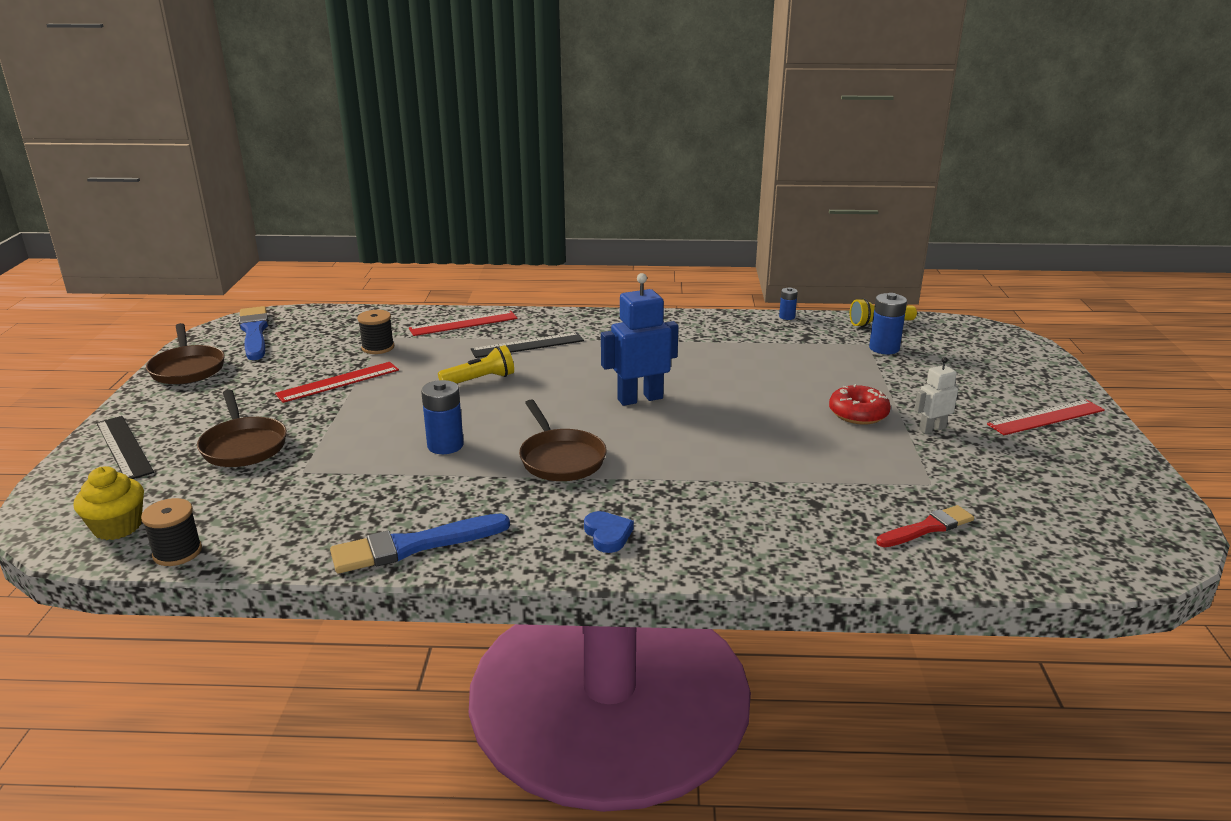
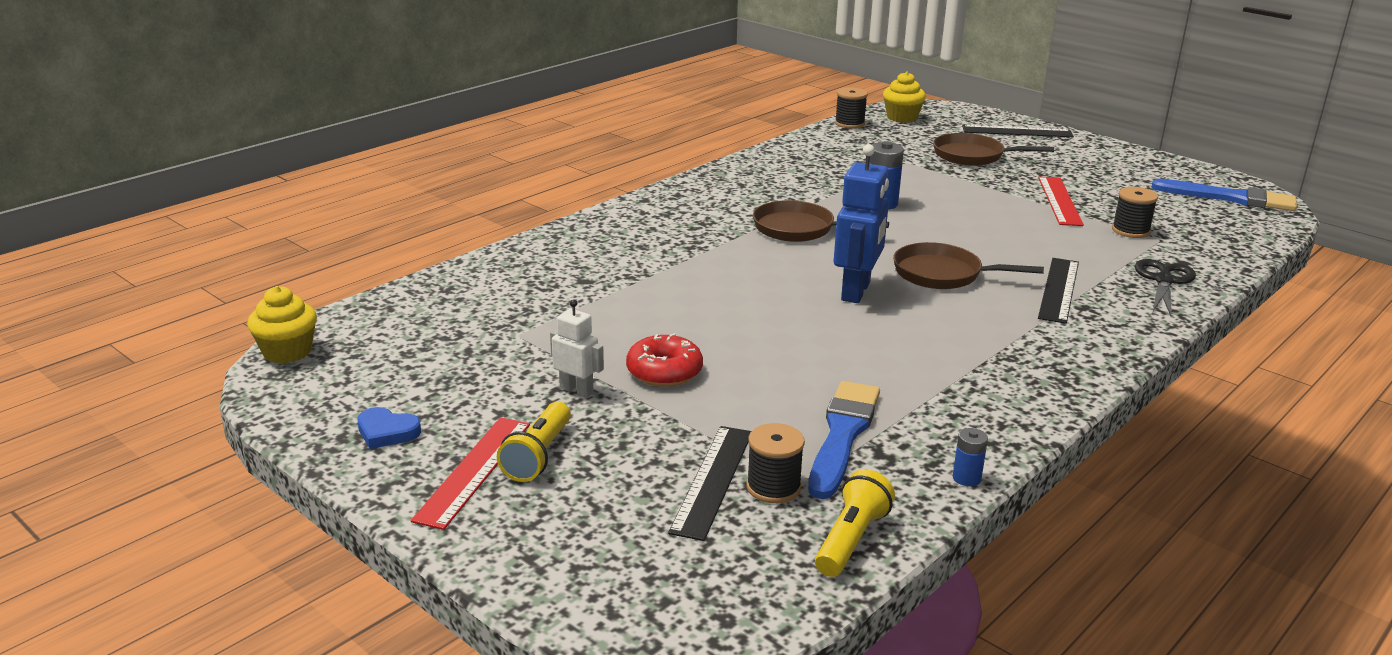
camera: 130 degrees right, 0 degrees up
brown pan [146,323,225,384] -> brown pan moved to [893,242,1044,289]
blue brush [330,513,510,573] -> blue brush moved to [808,381,880,499]
red ruler [409,311,518,336] -> black scissors [1135,259,1196,316]
yellow flashlight [438,345,514,384] -> yellow flashlight moved to [497,402,571,482]
blue heart [584,511,634,553] -> blue heart moved to [357,407,421,449]
blue battery [869,293,907,354] -> black spool [746,423,805,503]
red brush [876,505,974,547] -> none
white robot [914,357,959,434] -> white robot turned 75 degrees counterclockwise [550,299,604,398]
none -> yellow cupcake [247,286,317,364]
none -> black ruler [668,426,751,541]

